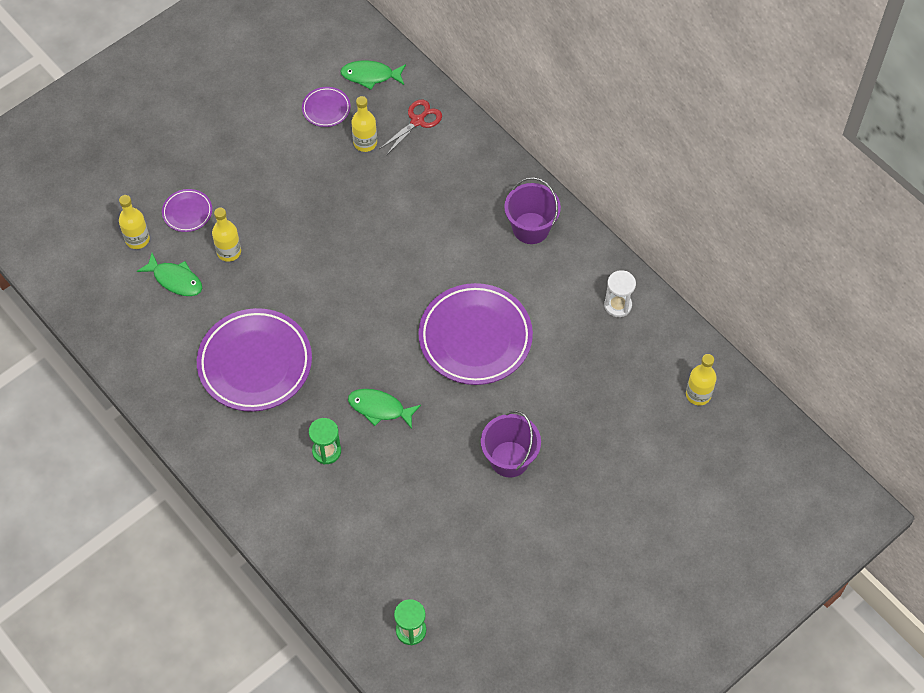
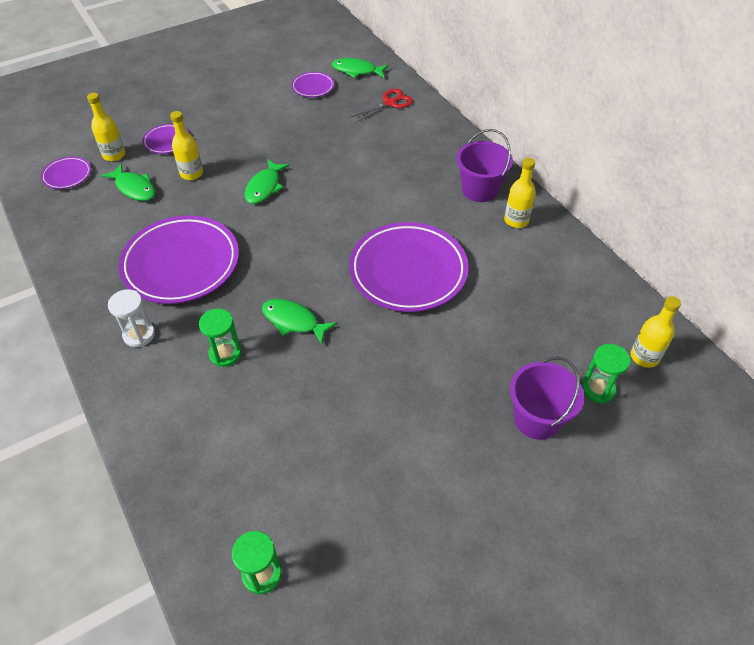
camera: 10 degrees right, 10 degrees down
yellow bottle [351,96,377,152] -> yellow bottle moved to [504,158,536,228]
purple bucket [481,410,541,478] -> purple bucket moved to [510,357,584,440]
white hourglass [604,270,636,317] -> white hourglass moved to [108,289,155,347]
none -> purple plate [41,157,91,189]
none -> green fish [244,159,290,204]
none -> green hourglass [582,344,631,404]

